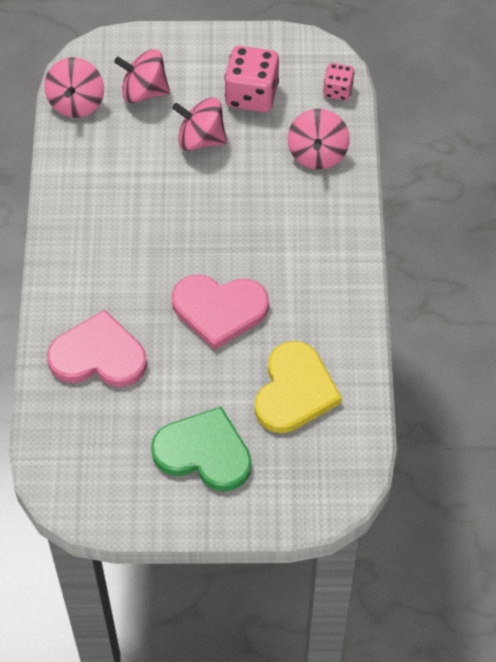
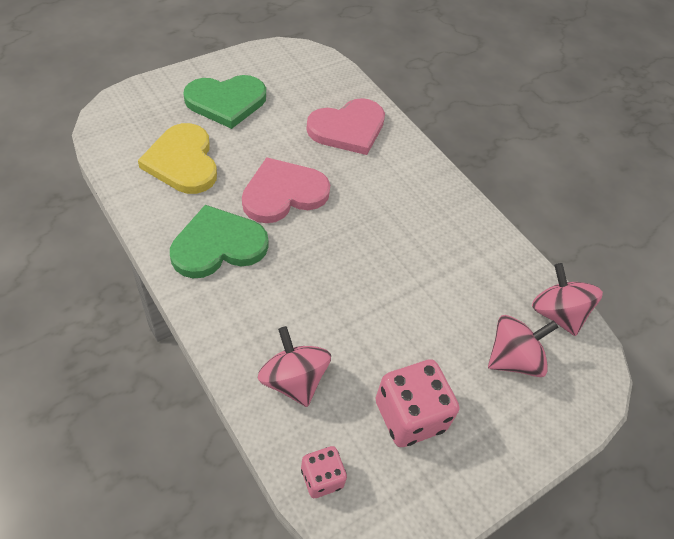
camera: 140 degrees right, 5 degrees down
pink spinning top [172,97,227,151] -> none
none -> green heart [170,205,268,278]

